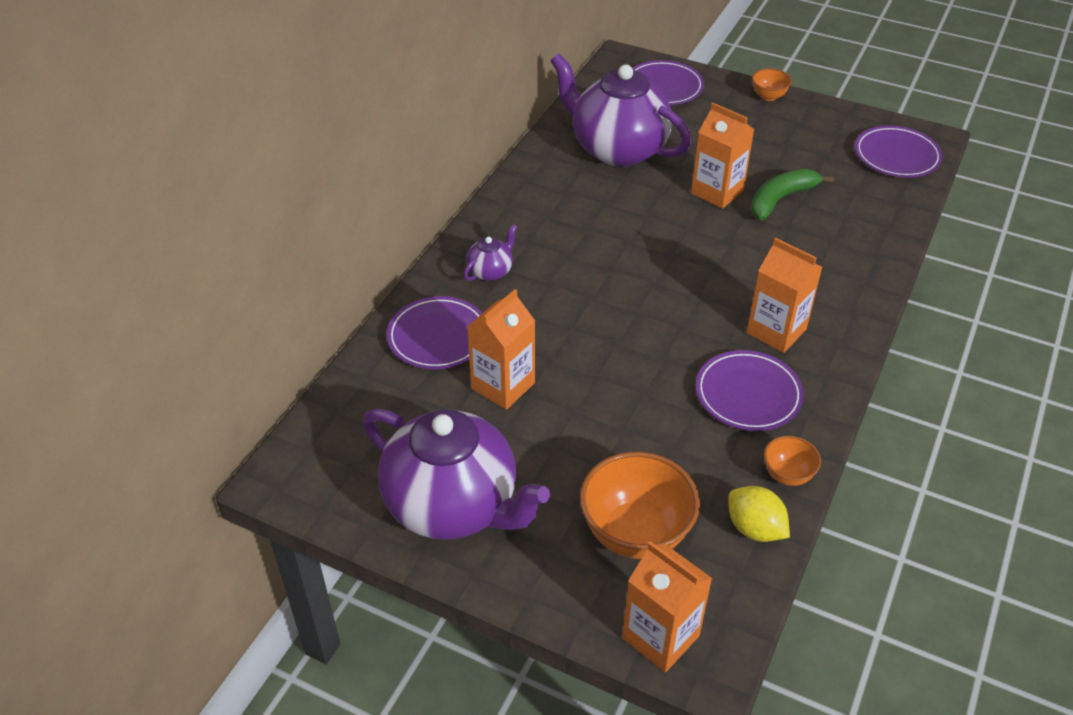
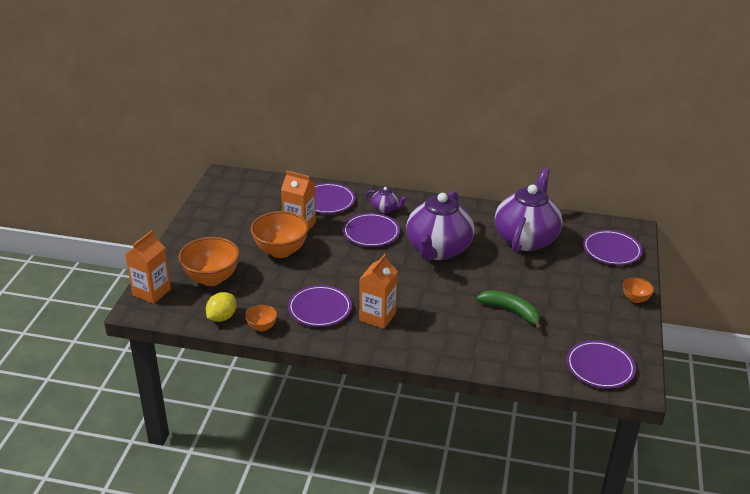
camera: 75 degrees right, 10 degrees down
purple teapot [363,409,550,540] -> purple teapot moved to [406,191,474,260]
orange carton [691,103,755,209] -> none
none -> orange bowl [250,211,309,258]
none -> purple plate [343,213,400,247]

